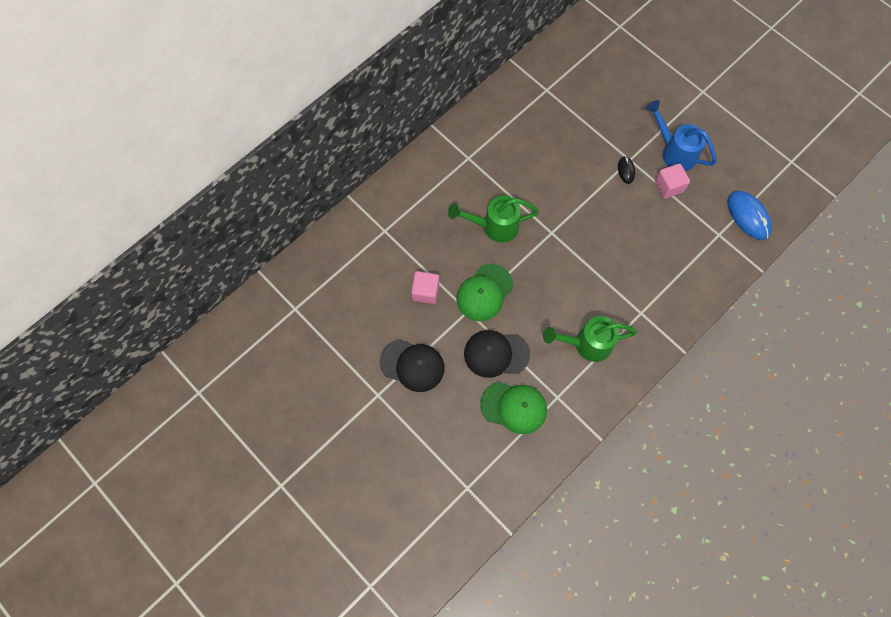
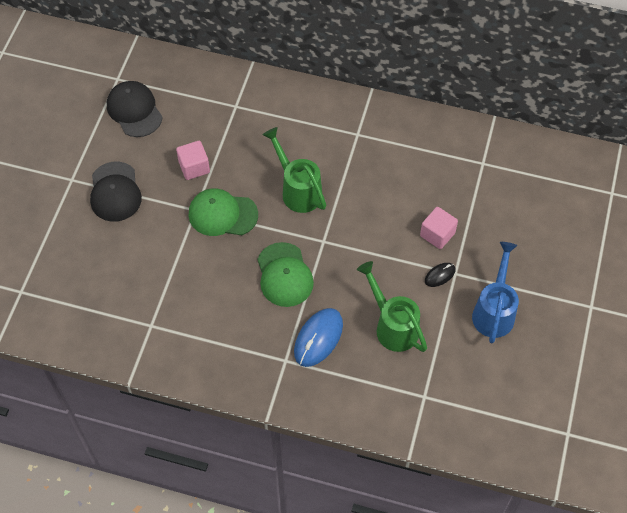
camera: 60 degrees right, 10 degrees down
black cap [464,330,530,378] -> black cap moved to [107,81,163,137]
green cap [480,382,547,434] -> green cap moved to [257,242,314,307]
green watering can [543,316,637,362] -> green watering can moved to [357,261,427,352]
pink cube [655,163,690,199] -> pink cube moved to [420,207,458,249]
blue mouse [728,191,772,240] -> blue mouse moved to [294,308,343,367]

